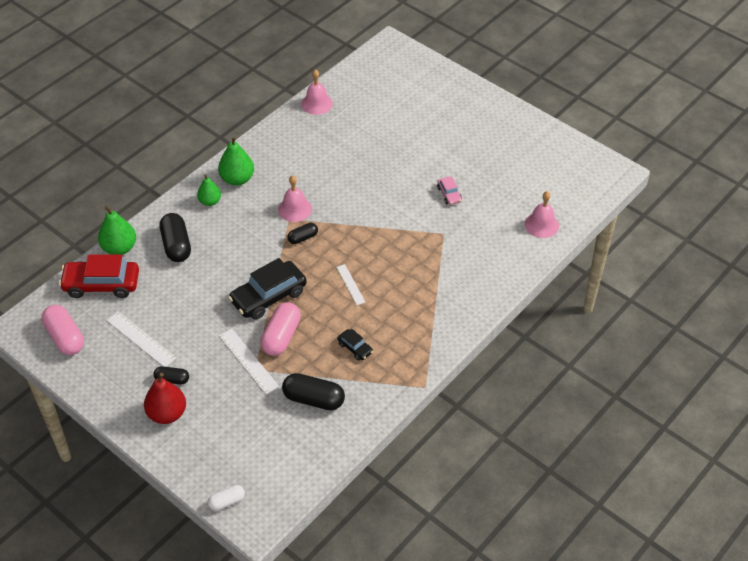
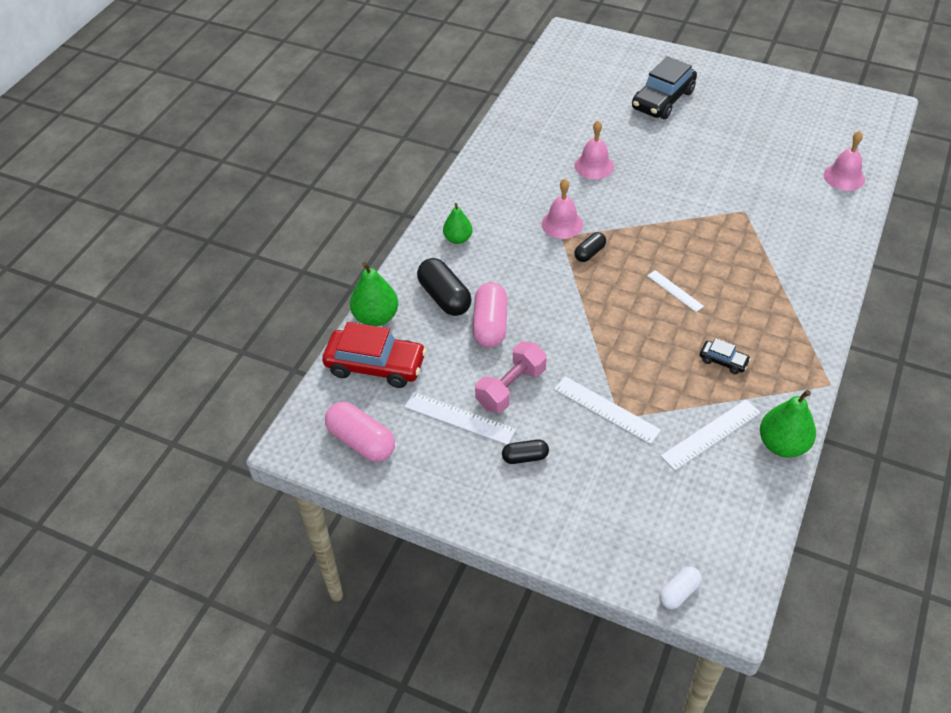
camera: 15 degrees left, 0 degrees up
red car [59,254,139,298] -> red car turned 150 degrees counterclockwise [322,322,427,388]
red pear [144,373,186,424] -> none
green pear [218,136,254,186] -> green pear moved to [760,390,816,458]
black car [228,258,307,320] -> black car moved to [632,56,697,119]
pink capsule [260,302,301,356] -> pink capsule moved to [473,282,508,348]
black capsule [282,373,345,410] -> white ruler [661,400,761,470]
pink bell [301,69,333,115] -> pink bell moved to [574,121,614,179]
pink car [437,176,462,205] -> none
none -> pink dumbbell [475,341,547,413]

